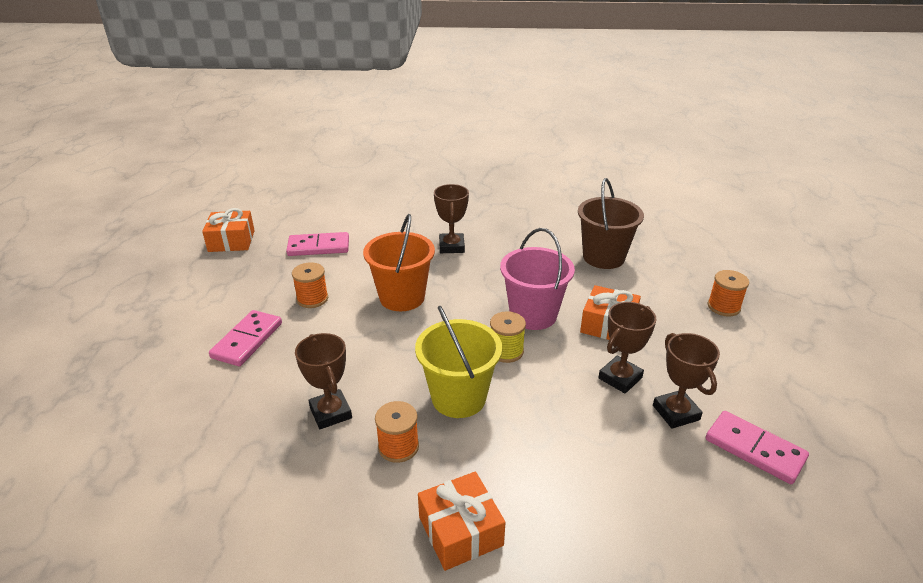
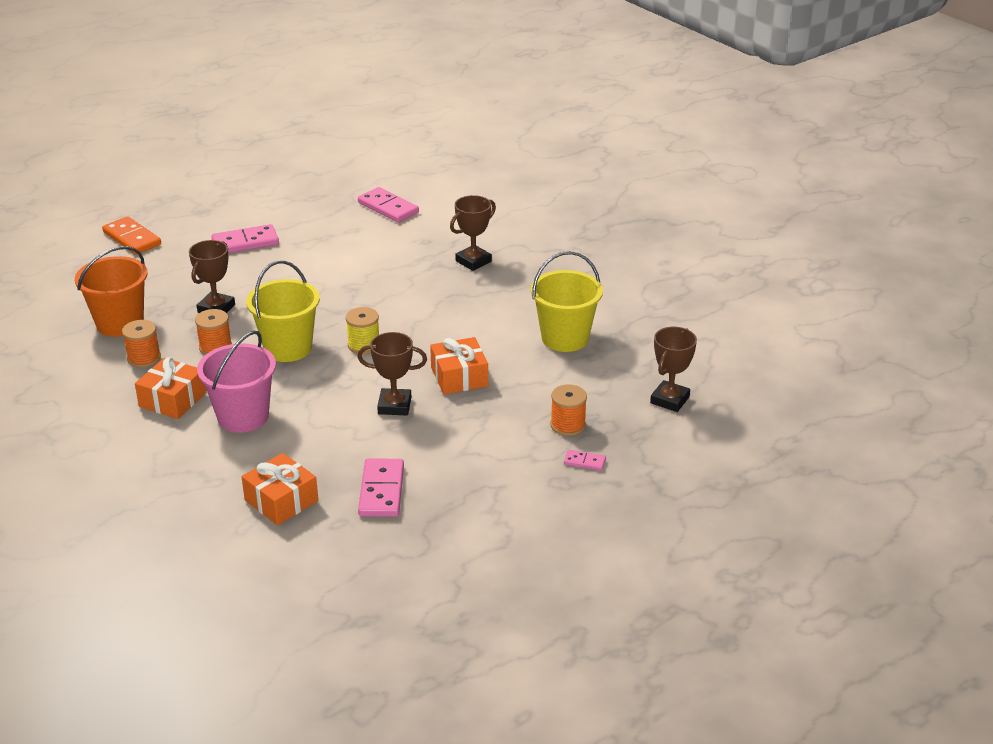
camera: 50 degrees right, 0 degrees up
orange gift [202,208,255,252] -> orange gift moved to [242,453,318,525]
orange spool [292,262,328,308] -> orange spool moved to [122,320,161,368]
orange bucket [363,214,435,311] -> orange bucket moved to [75,246,148,337]
pink bucket [500,228,575,330] -> pink bucket moved to [197,331,276,433]
brown bucket [578,178,644,269] -> yellow bucket [531,251,603,352]
brown trophy [653,333,720,429] -> brown trophy moved to [650,327,697,412]
none -> orange domino [102,216,161,255]
none -> pink domino [564,450,606,471]

